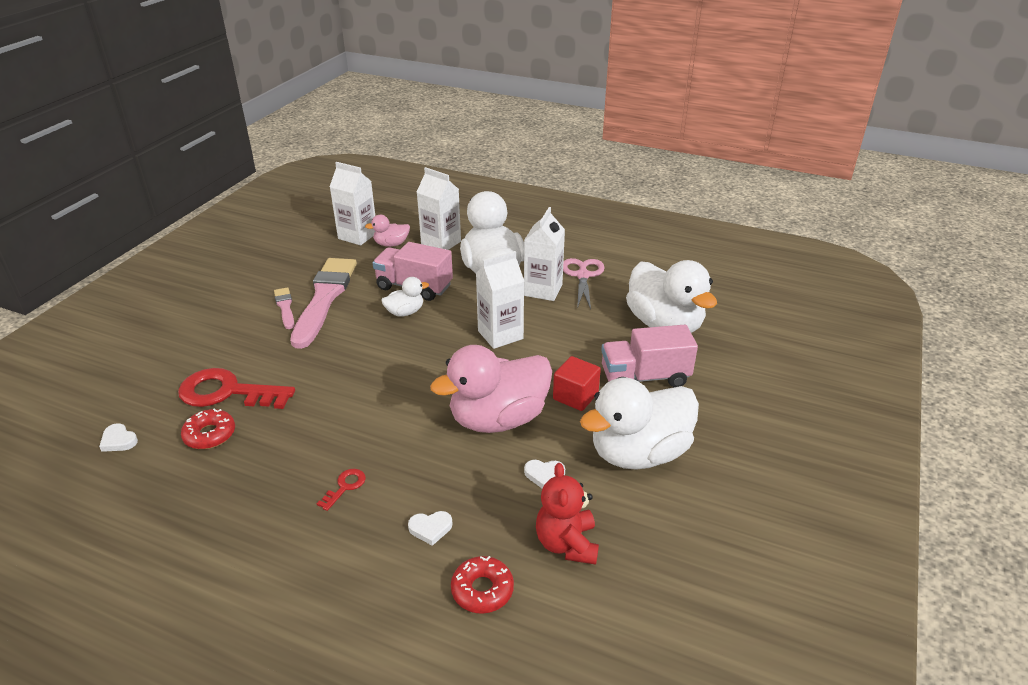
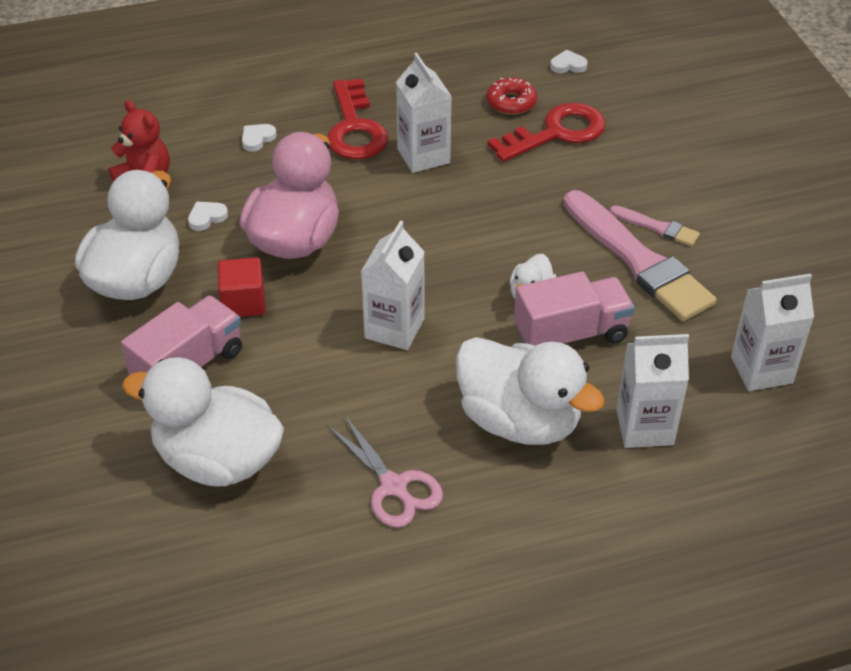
camera: 140 degrees right, 10 degrees up
red key [316,469,366,511] -> red key [327,79,388,159], size x2.31
pink duck [365,215,410,247] -> none
red donut [451,556,514,614] -> none
white carton [524,207,565,301] -> white carton moved to [396,52,452,173]

